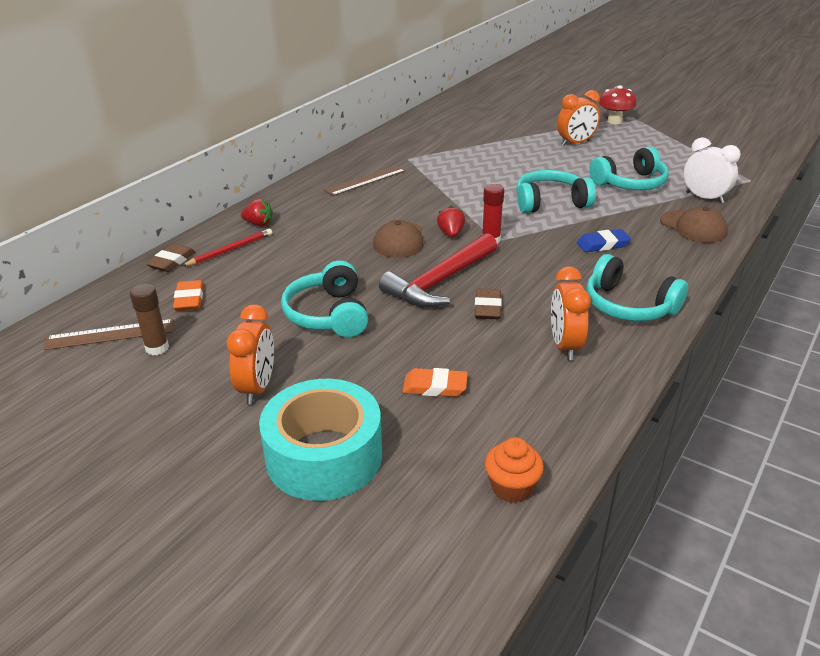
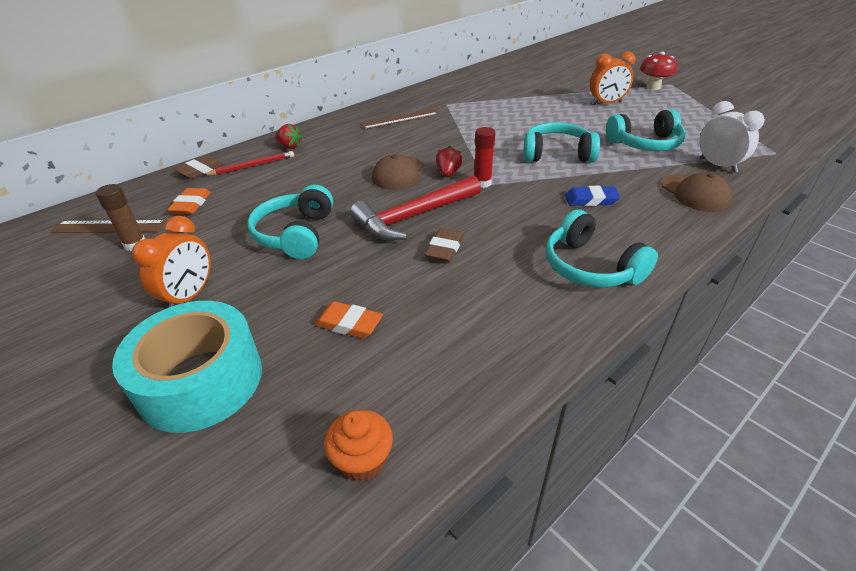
camera: 15 degrees right, 5 degrees up
orange clock [551,266,591,360] -> none

